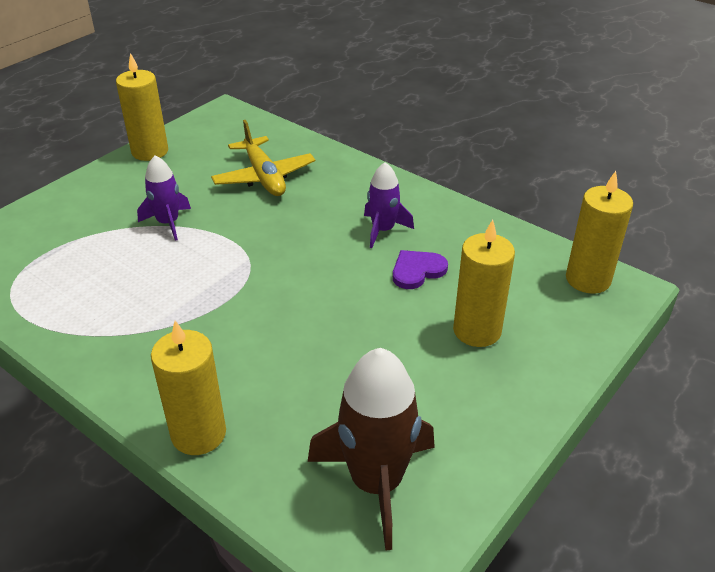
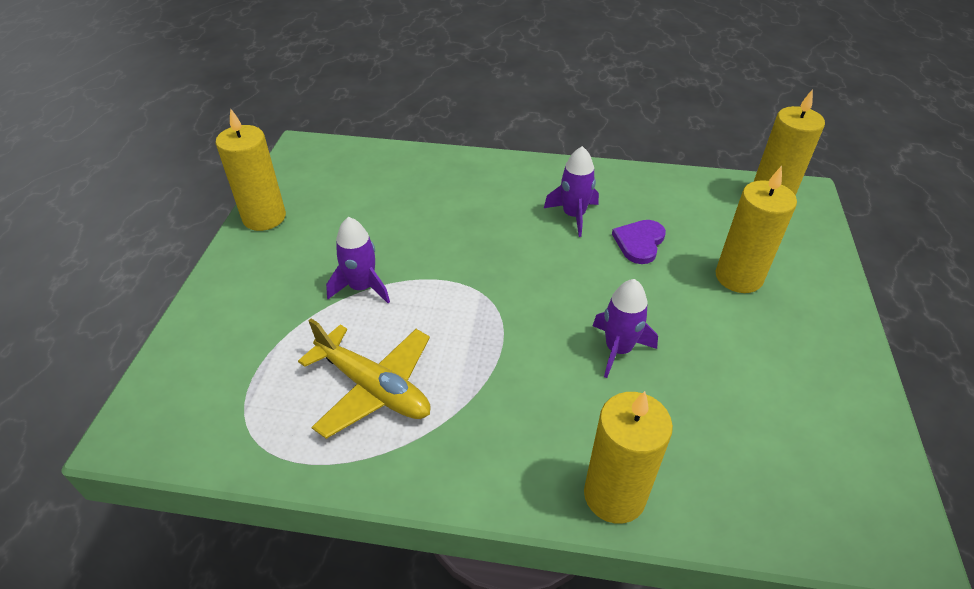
camera: 30 degrees left, 5 degrees up
yellow plane [211,120,316,196] -> yellow plane moved to [298,319,430,439]
brown rocket [308,348,435,551] -> none
none -> purple rocket [593,279,658,378]

